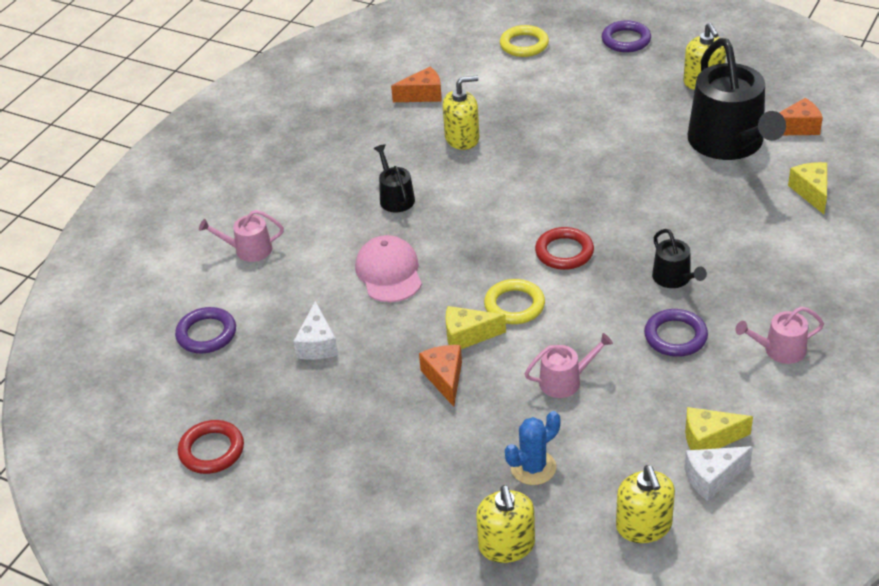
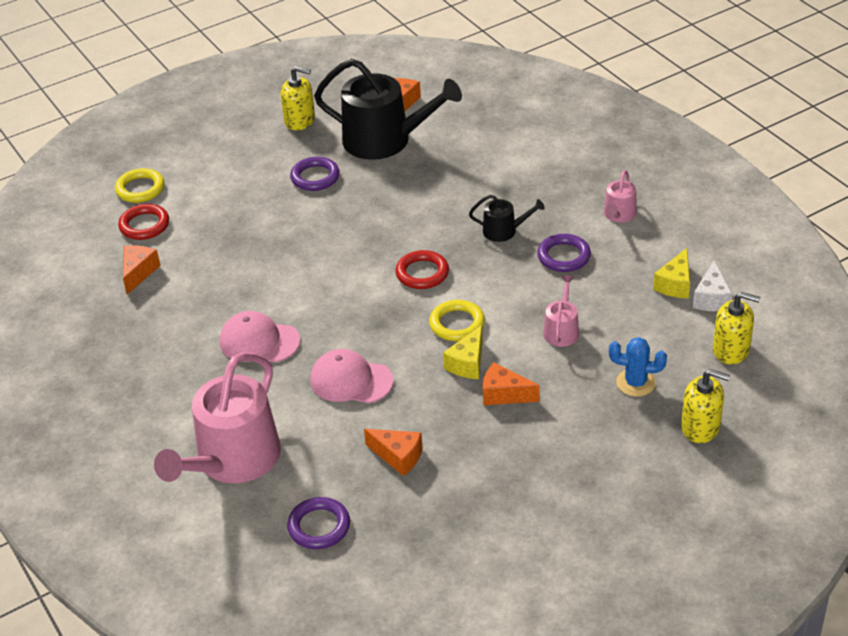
camera: 60 degrees left, 0 degrees up
red ring [178,420,244,474] -> red ring moved to [118,204,169,240]
pink watering can [199,210,284,262] -> pink watering can [154,352,281,483], size x2.18
white cheese [293,301,338,360] -> orange cheese [364,429,423,476]
black watering can [374,144,415,213] -> pink cap [220,311,300,362]
yellow soap dispenser [443,76,479,150] -> none
blue cactus [505,411,560,485] -> blue cactus turned 75 degrees counterclockwise [609,337,667,397]
purple ring [602,20,651,52] -> purple ring moved to [290,157,340,191]
yellow cheese [788,162,827,214] -> none

